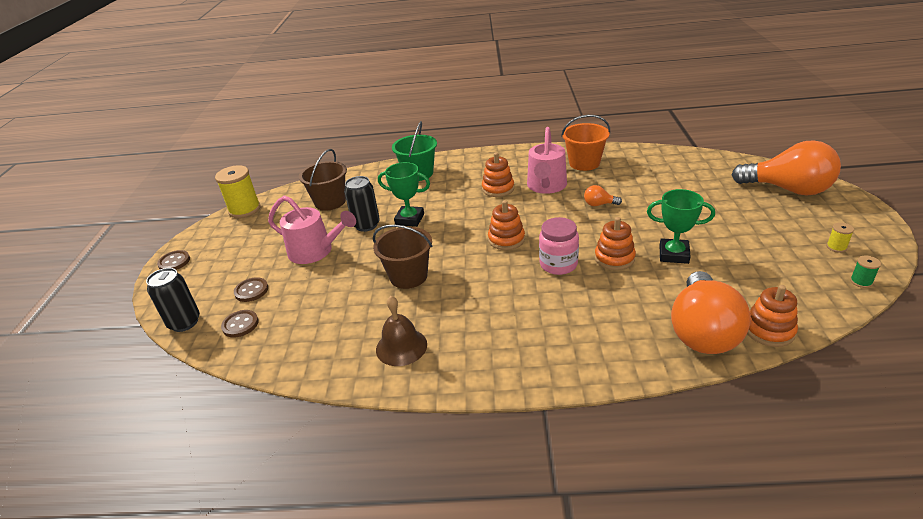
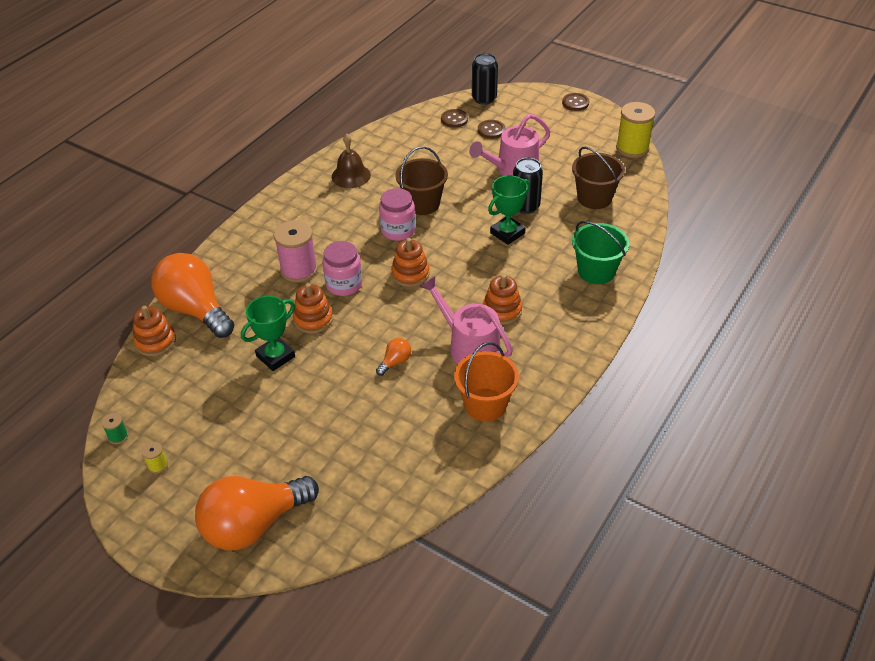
camera: 120 degrees right, 10 degrees up
none -> pink spool [274,220,318,283]
none -> pink jar [379,188,416,241]

